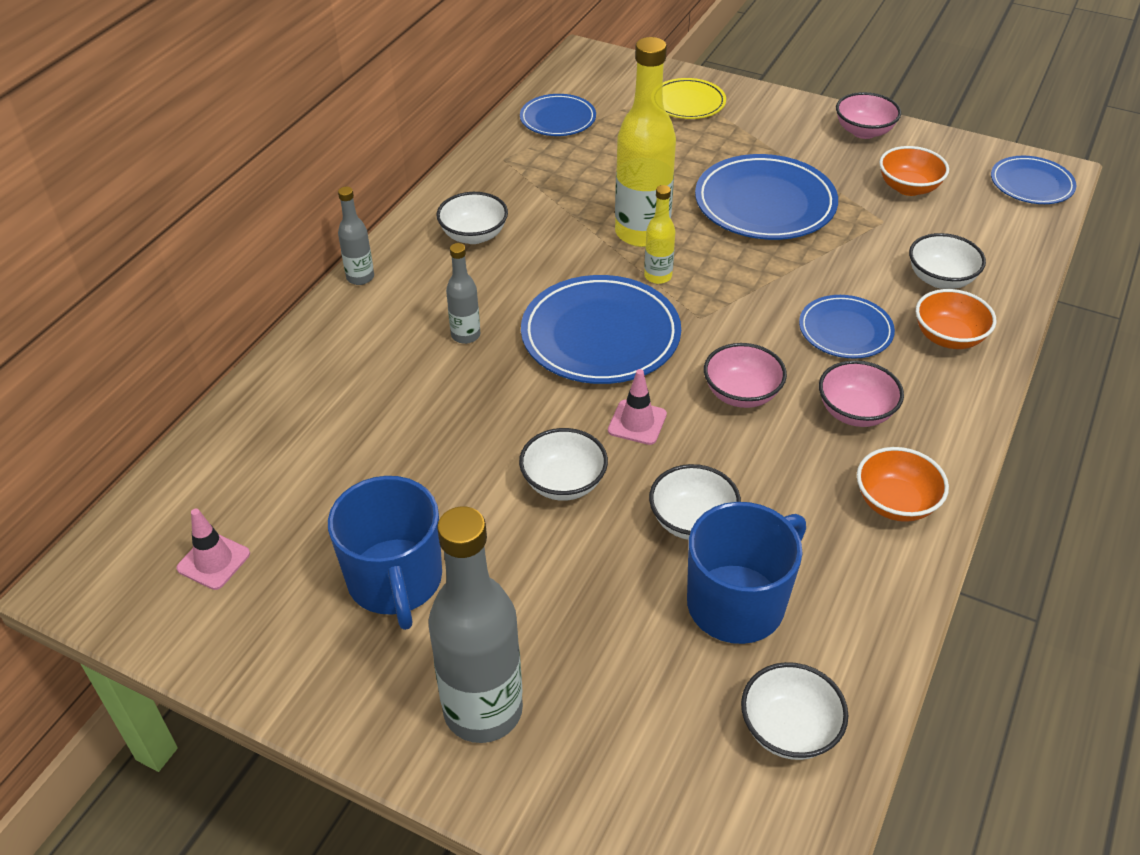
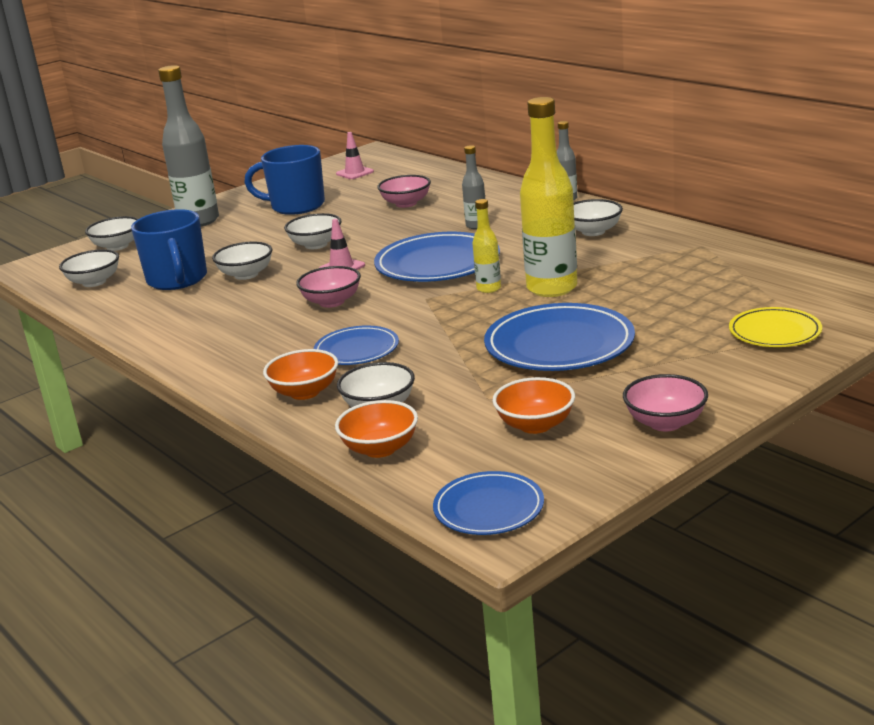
camera: 115 degrees right, 20 degrees down
blue plate [520,94,596,136] -> none
pink bowl [819,360,904,427] -> pink bowl moved to [377,175,431,208]
orange bowl [857,447,949,522] -> orange bowl moved to [335,400,418,458]
none -> white bowl [85,216,138,251]

